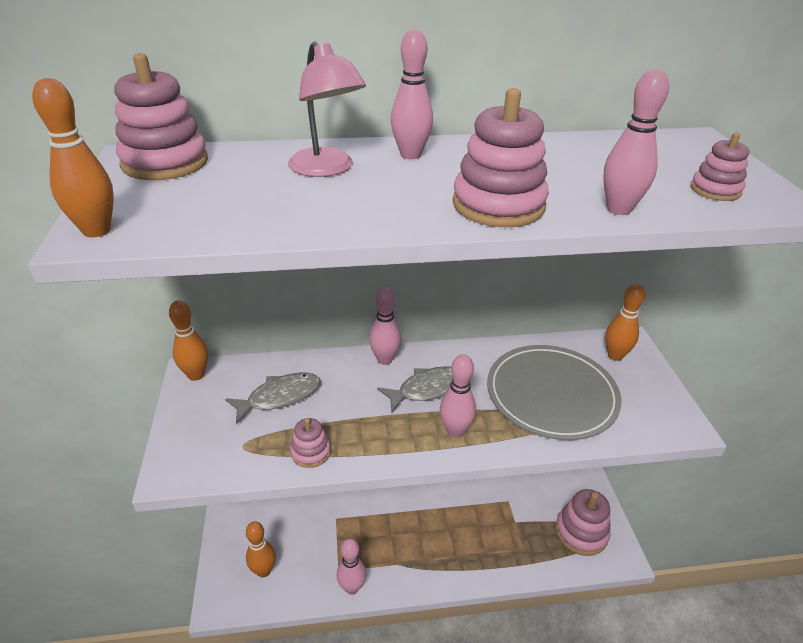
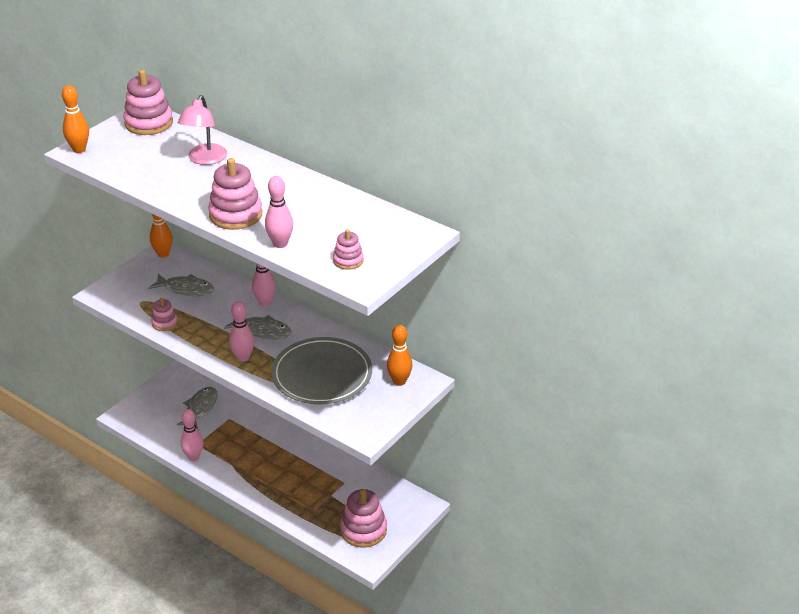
camera: 45 degrees right, 0 degrees up
orange bowling pin [246,522,276,577] -> none
pink bowling pin [391,29,433,159] -> none
none -> grey fish [177,387,218,430]

